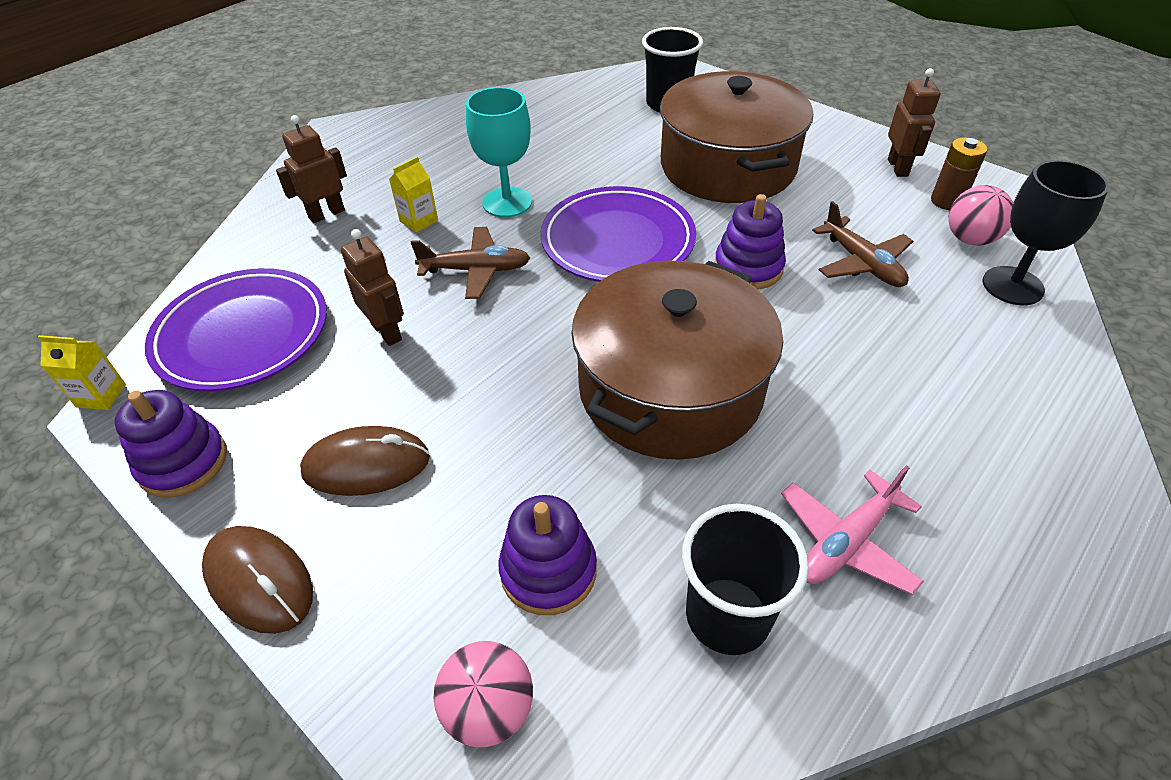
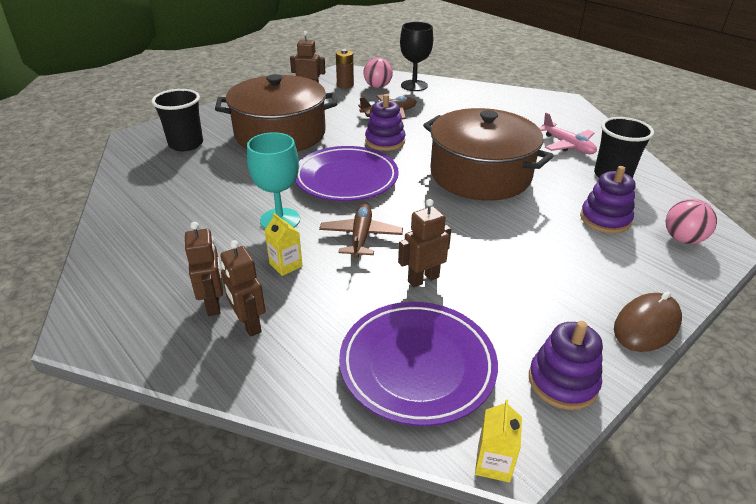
camera: 85 degrees left, 10 degrees down
brown mouse [300,426,430,496] -> none
none -> brown robot [185,222,223,316]

